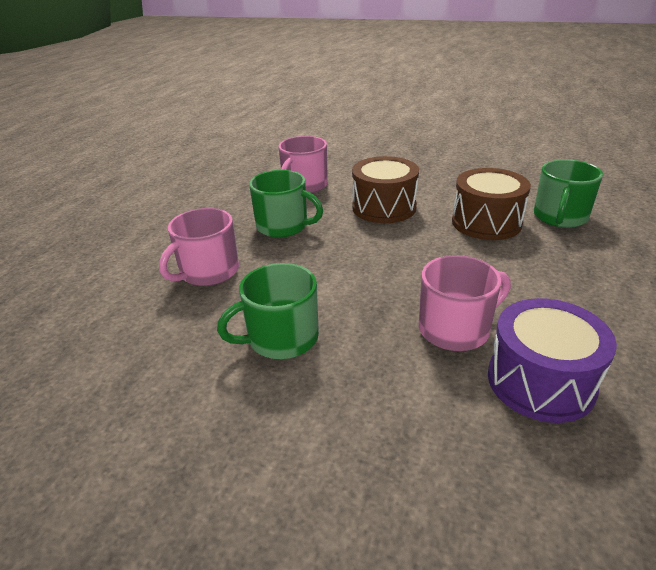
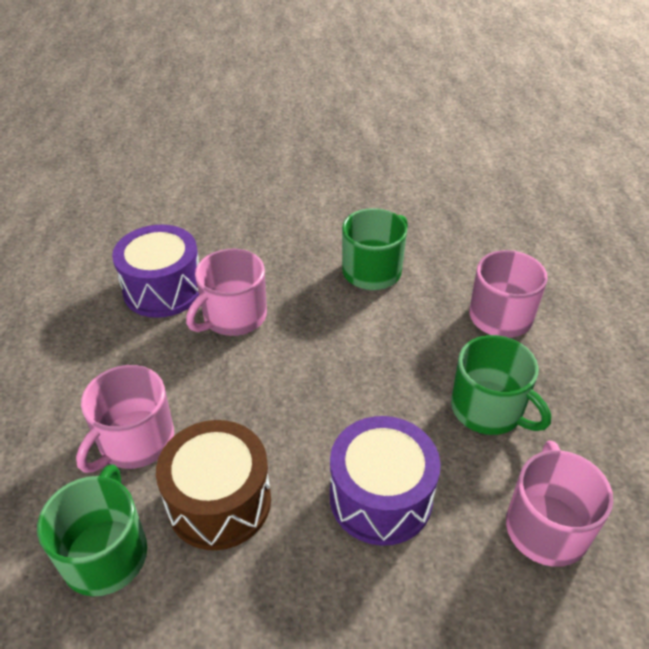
camera: 155 degrees right, 10 degrees up
green mug [249,170,323,238] -> green mug turned 135 degrees counterclockwise [451,335,551,435]
brown drum [352,156,419,223] -> purple drum [330,416,441,546]
none -> pink mug [76,365,174,473]

